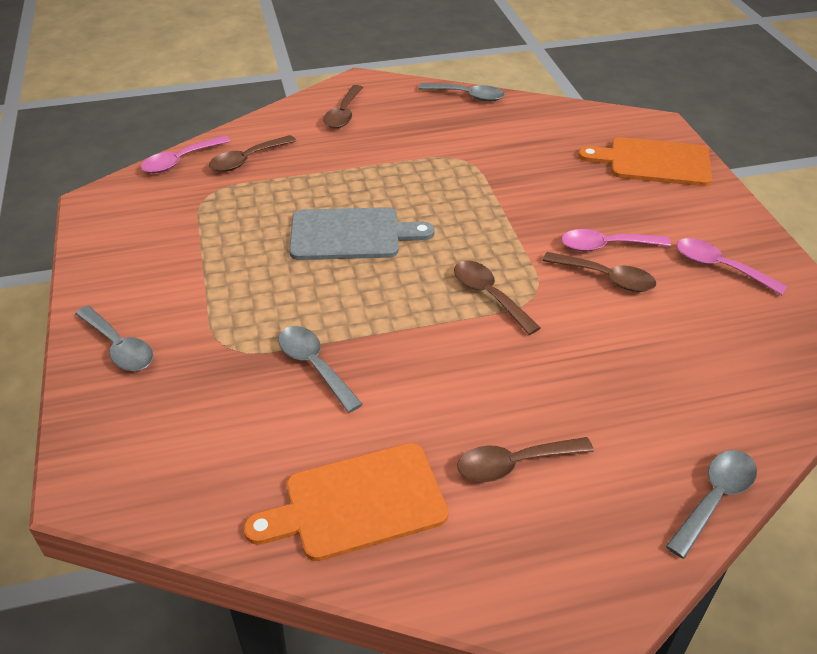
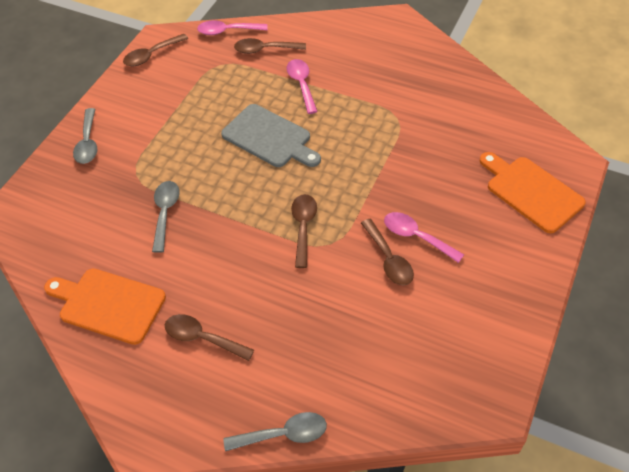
camera: 40 degrees right, 10 degrees up
brown spoon [323,85,363,128] -> brown spoon moved to [123,34,188,66]
grey spoon [418,83,505,102] -> none
pink spoon [677,238,788,295] -> pink spoon moved to [286,59,318,114]

